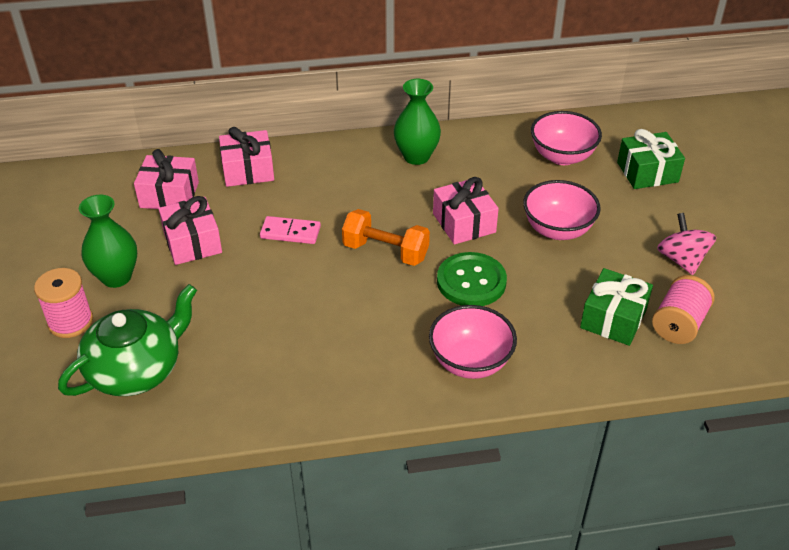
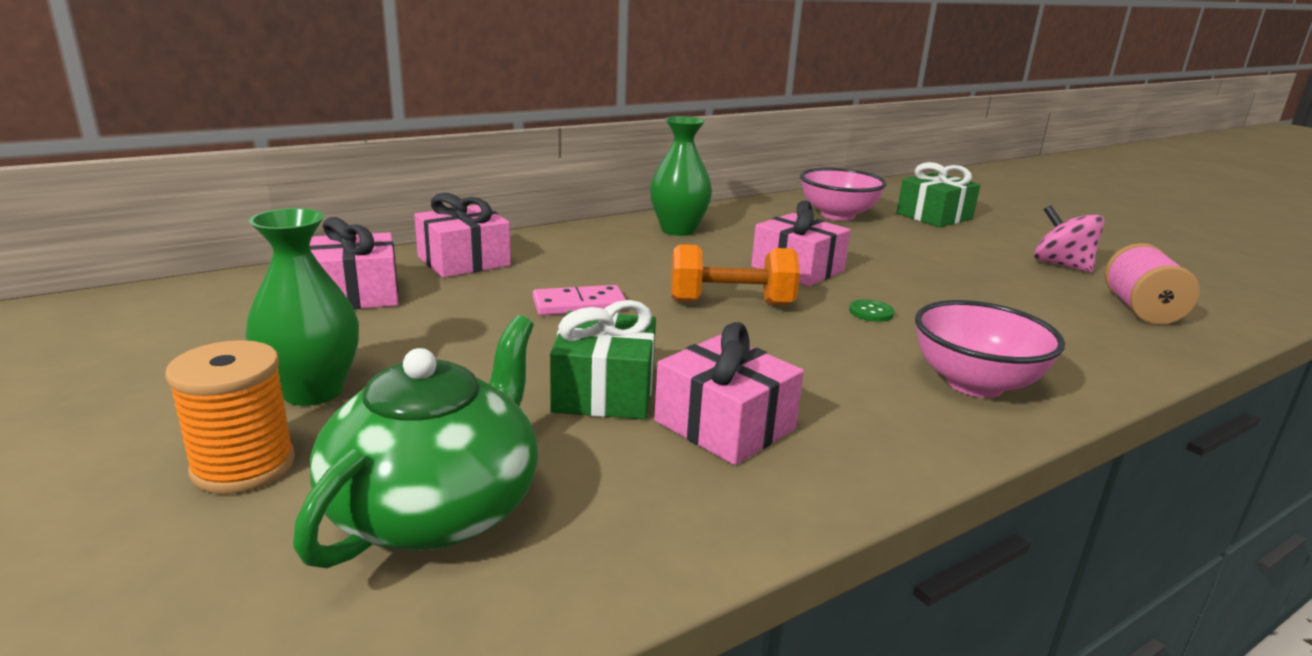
camera: 25 degrees left, 20 degrees down
pink spool [34,268,93,338] -> orange spool [165,340,295,494]
pink gift [159,196,222,265] -> pink gift moved to [654,322,804,465]
green button [437,252,507,306] -> green button [849,299,894,322], size x0.43
pink bowl [523,180,601,240] -> none
green gift [580,268,653,346] -> green gift moved to [550,300,656,419]

